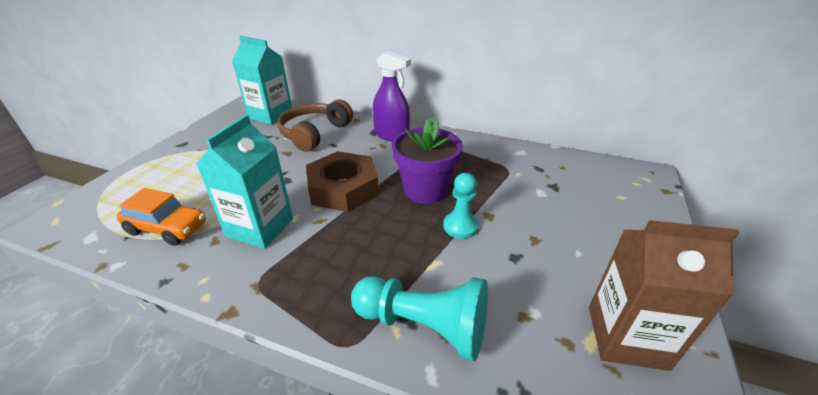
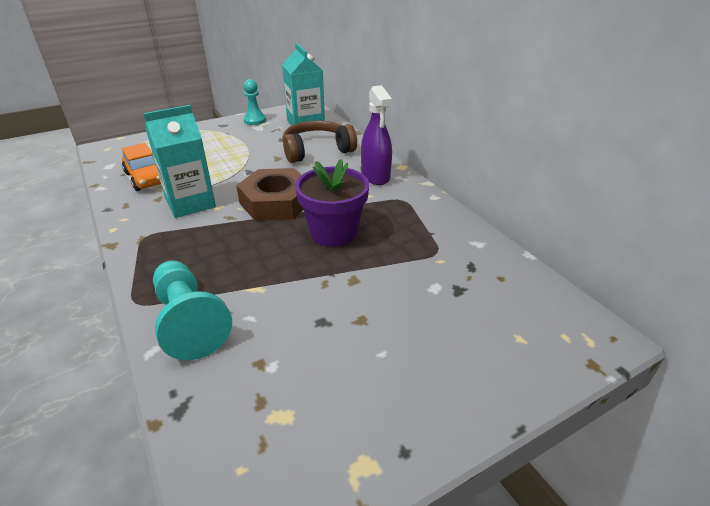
camera: 40 degrees right, 0 degrees up
turquoise pawn [443,173,479,239] -> turquoise pawn moved to [243,79,266,125]
brown carton [589,220,739,371] -> none

